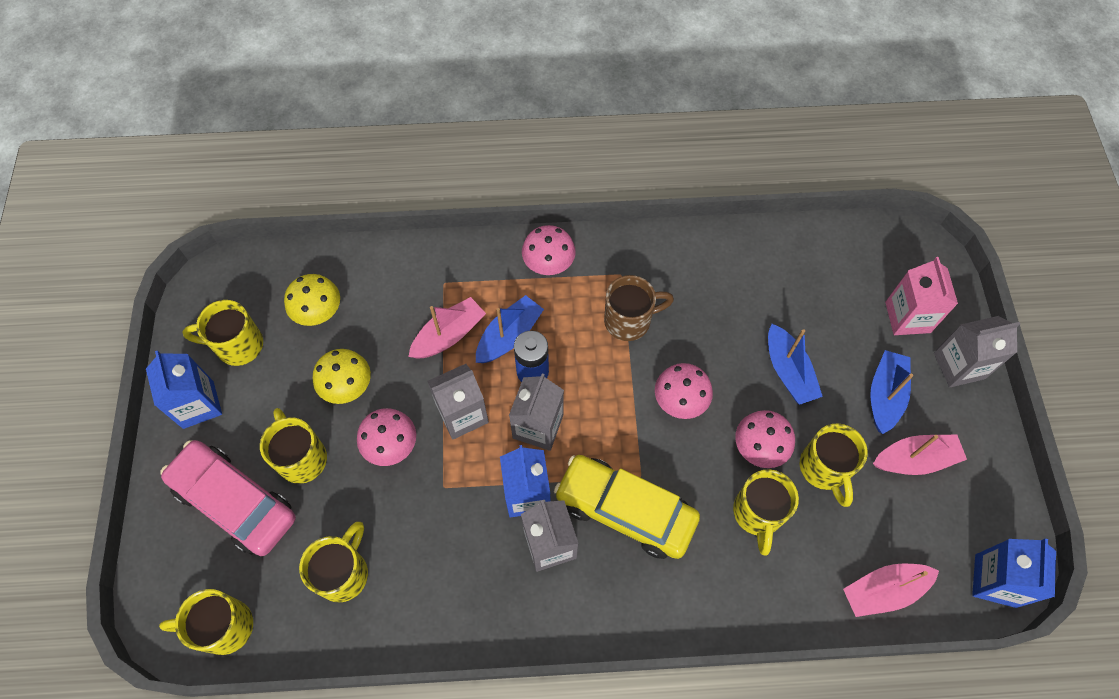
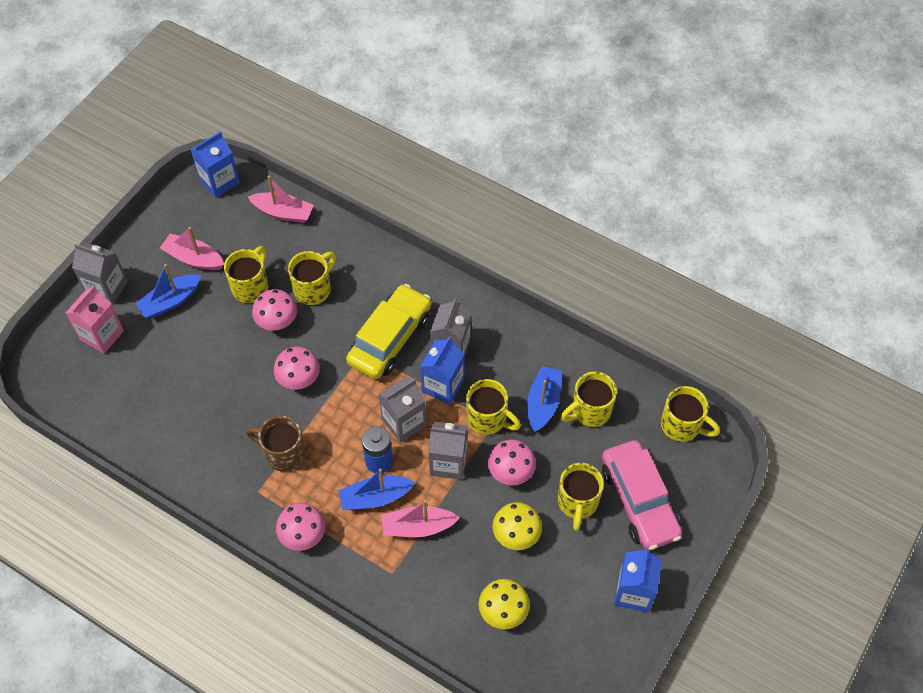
camera: 145 degrees left, 5 degrees down
yellow mug [182,300,263,366] -> yellow mug moved to [466,379,521,435]
yellow car [554,455,700,559] -> yellow car turned 120 degrees counterclockwise [346,284,431,379]
blue boat [768,324,823,405] -> blue boat moved to [527,366,562,432]

